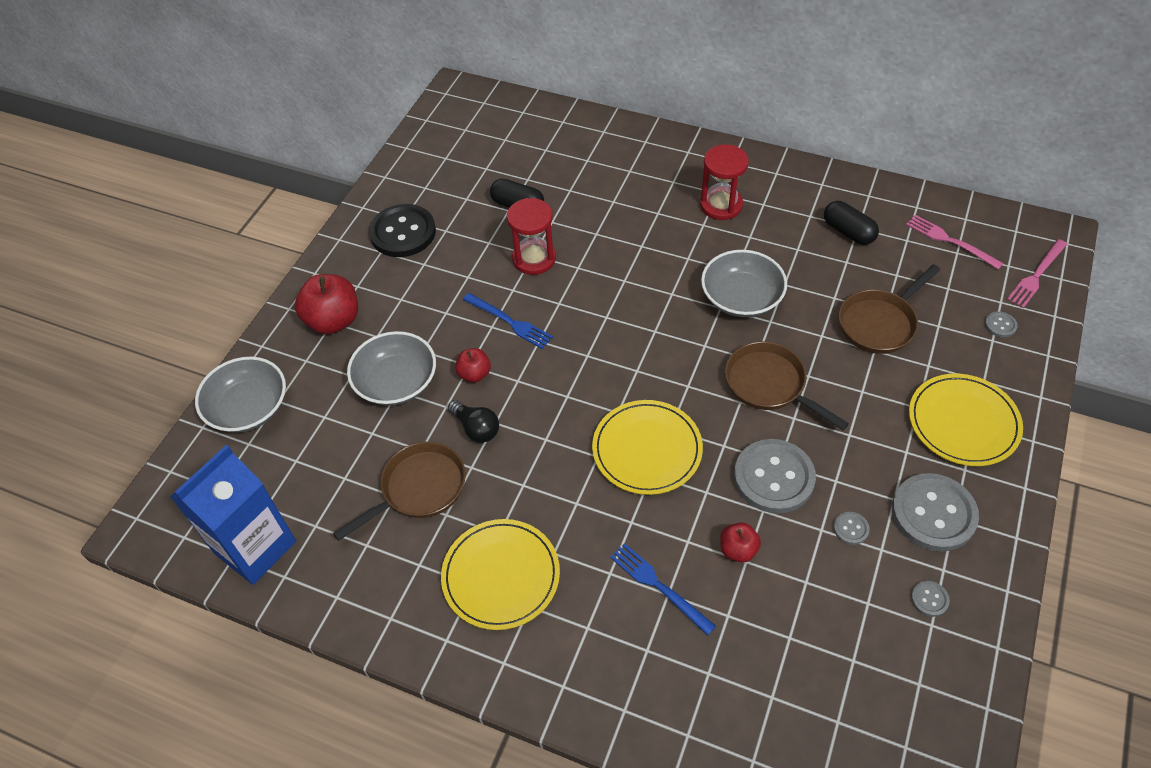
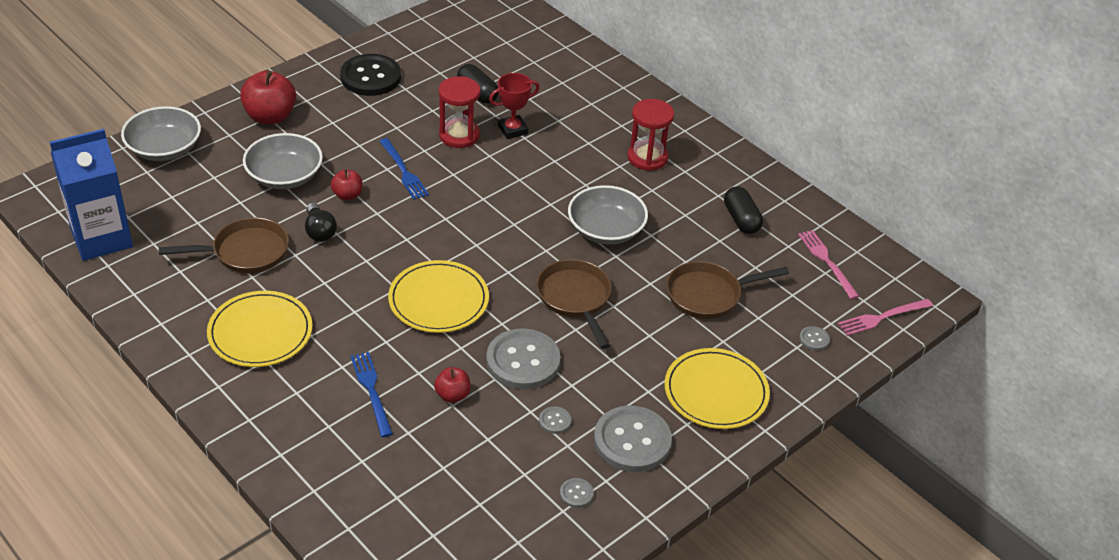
camera: 20 degrees right, 10 degrees down
none -> red trophy [489,73,539,139]

